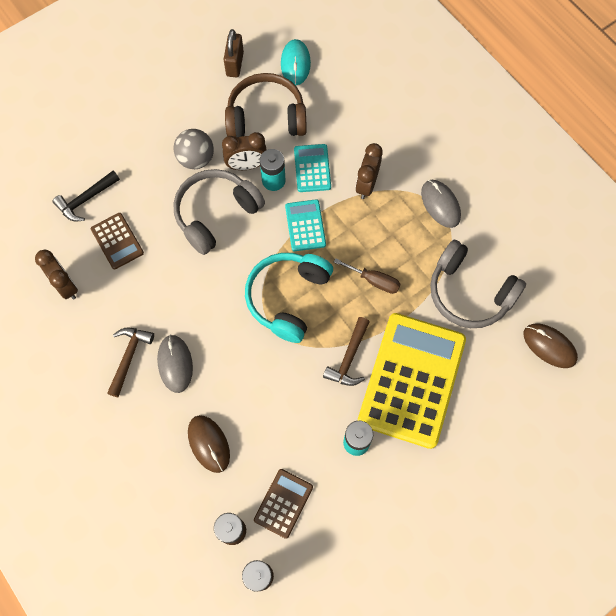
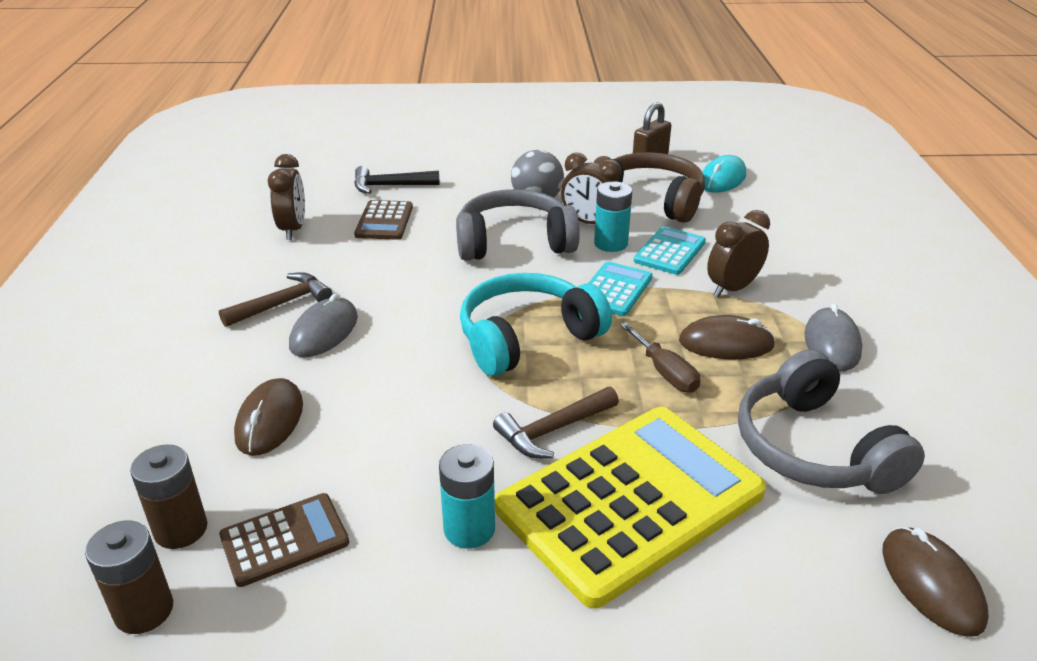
camera: 35 degrees right, 35 degrees down
none -> brown mouse [679,315,775,359]

